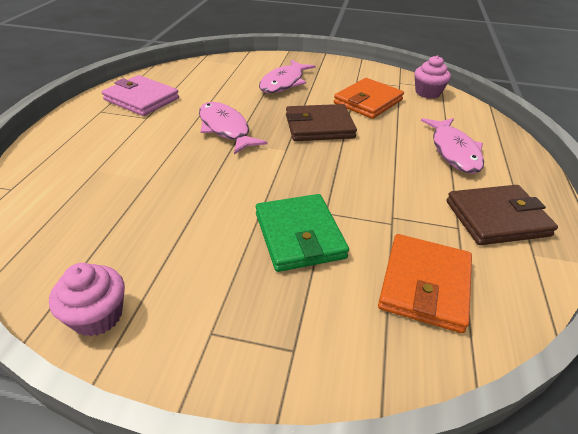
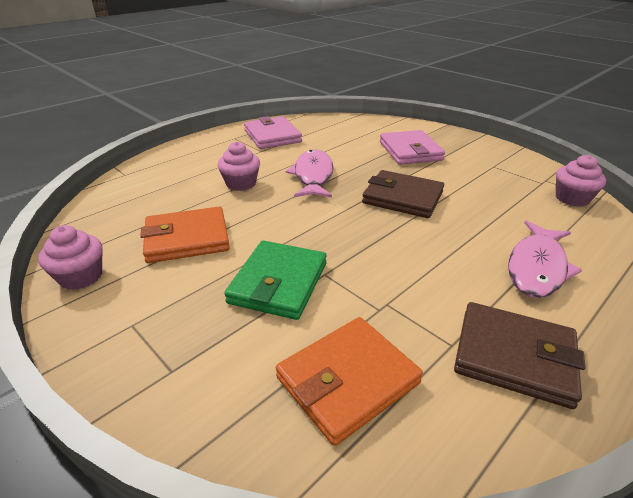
camera: 35 degrees right, 5 degrees down
pink fish [259,60,315,93] -> pink wallet [380,130,445,165]
orange wallet [334,78,404,119] -> orange wallet moved to [140,207,230,263]
none -> pink cupcake [217,141,260,191]

